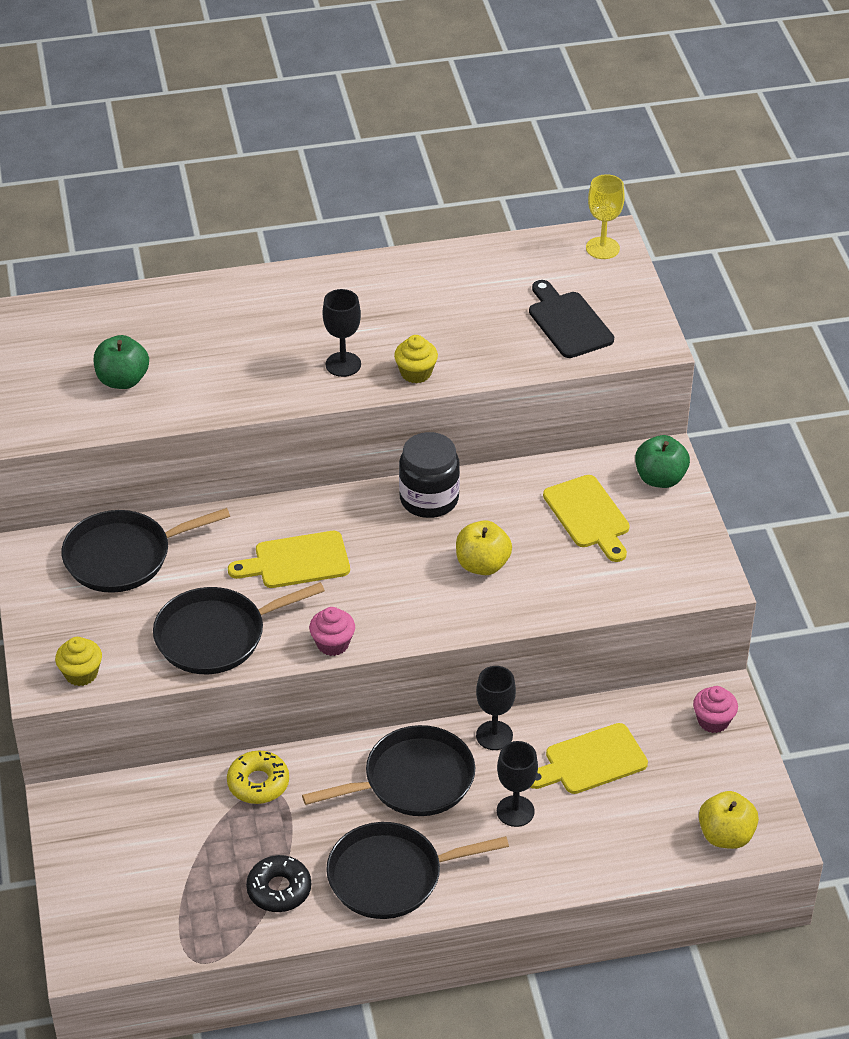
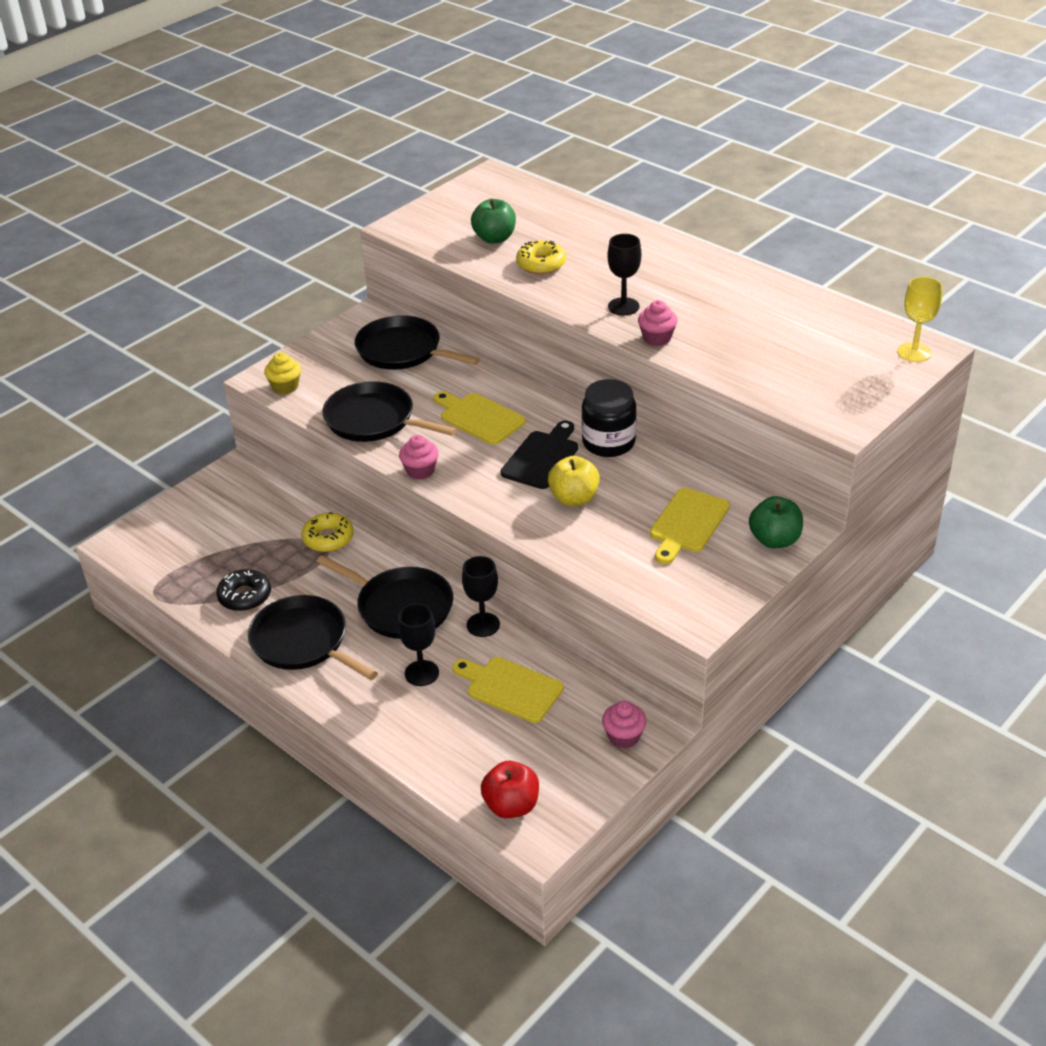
camera: 55 degrees right, 5 degrees down
yellow cupcake [394,335,438,383] -> pink cupcake [638,300,678,346]
black cutting board [529,280,614,358] -> black cutting board moved to [501,420,578,489]
yellow apple [699,791,759,849] -> red apple [481,761,539,818]
none -> yellow donut [516,241,566,274]

